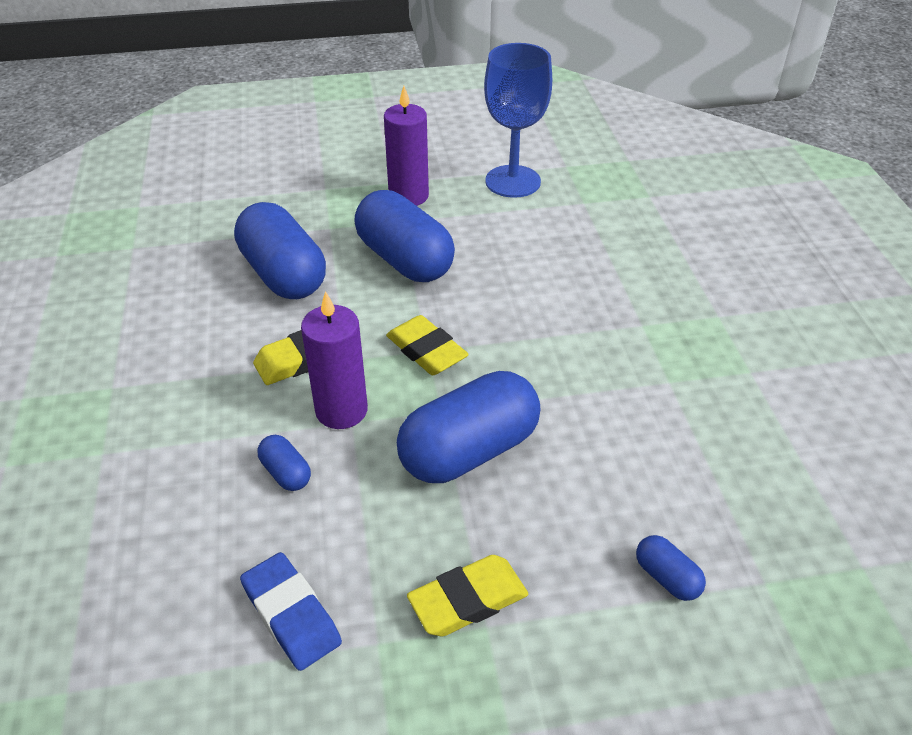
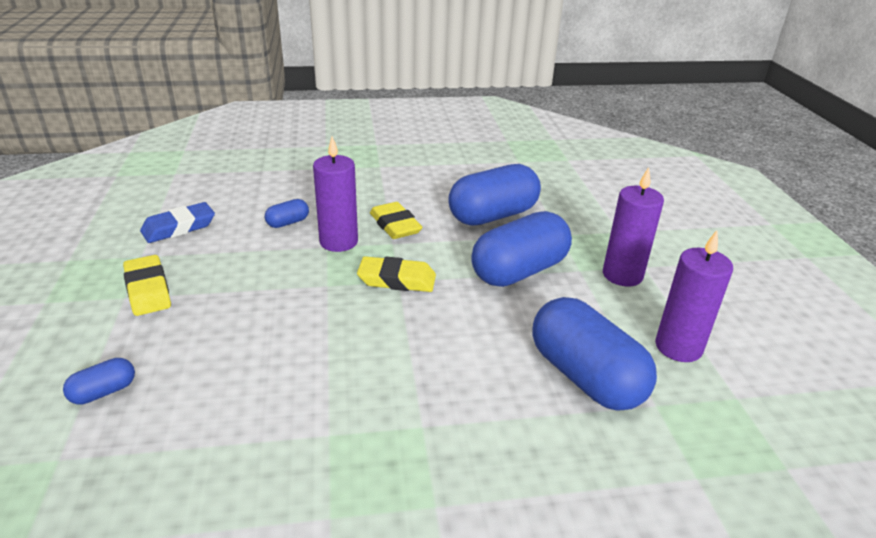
camera: 90 degrees right, 10 degrees down
yellow eraser [386,315,469,375] -> yellow eraser turned 45 degrees clockwise [357,256,436,292]
blue capsule [397,371,540,483] -> blue capsule moved to [532,297,657,411]
blue goblet [484,43,552,198] -> purple candle [655,230,733,362]

